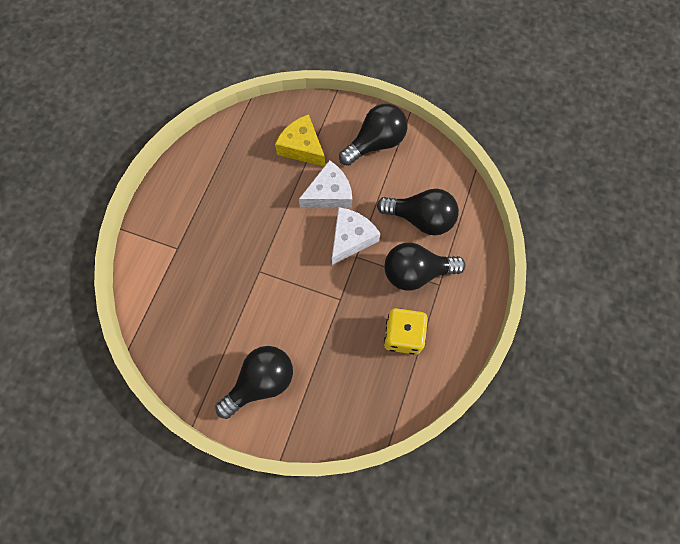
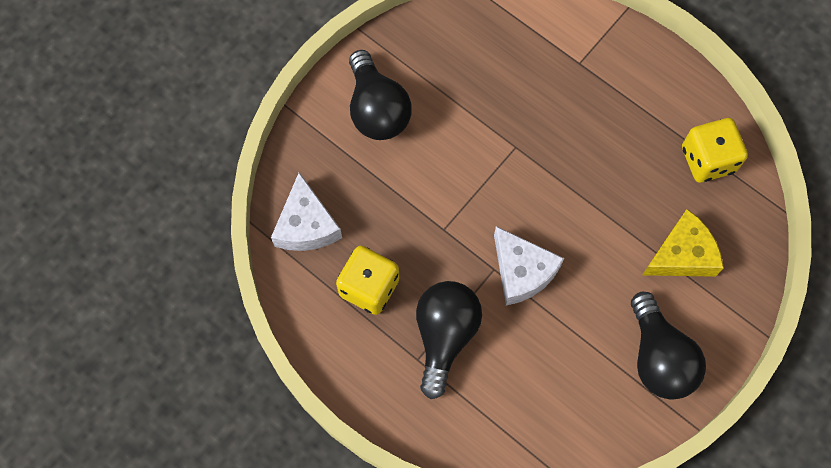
camera: 110 degrees right, 0 degrees up
white cheese [299,160,352,208] -> white cheese moved to [271,172,342,251]
black light bulb [377,189,459,235] -> none
none -> yellow dice [682,118,748,183]

